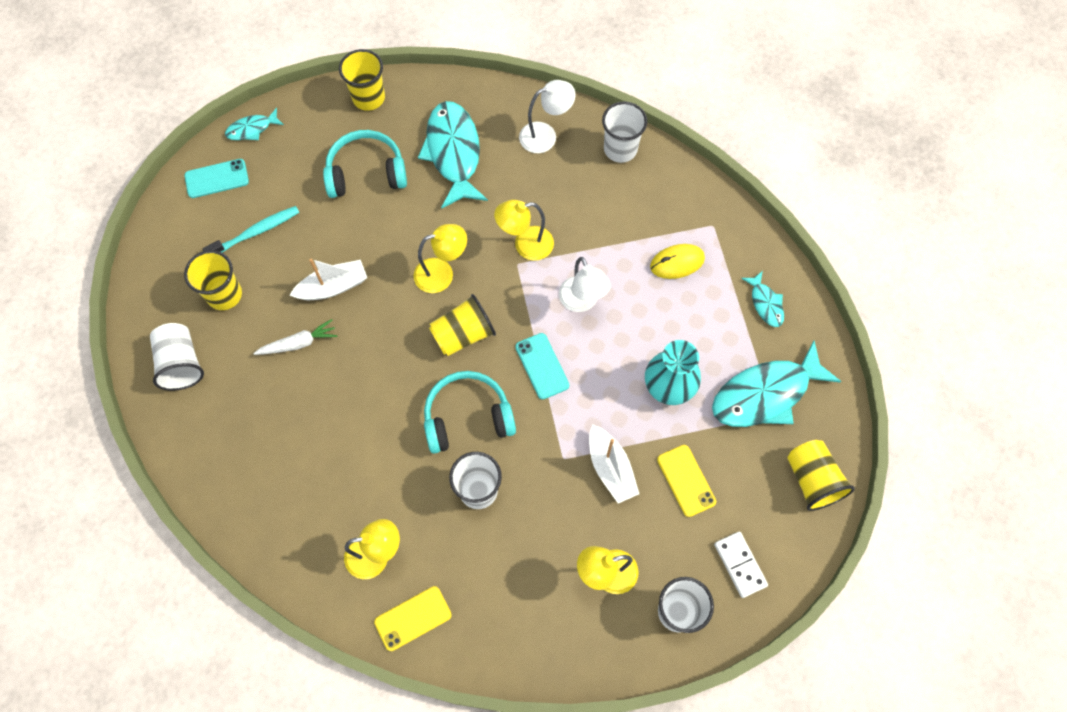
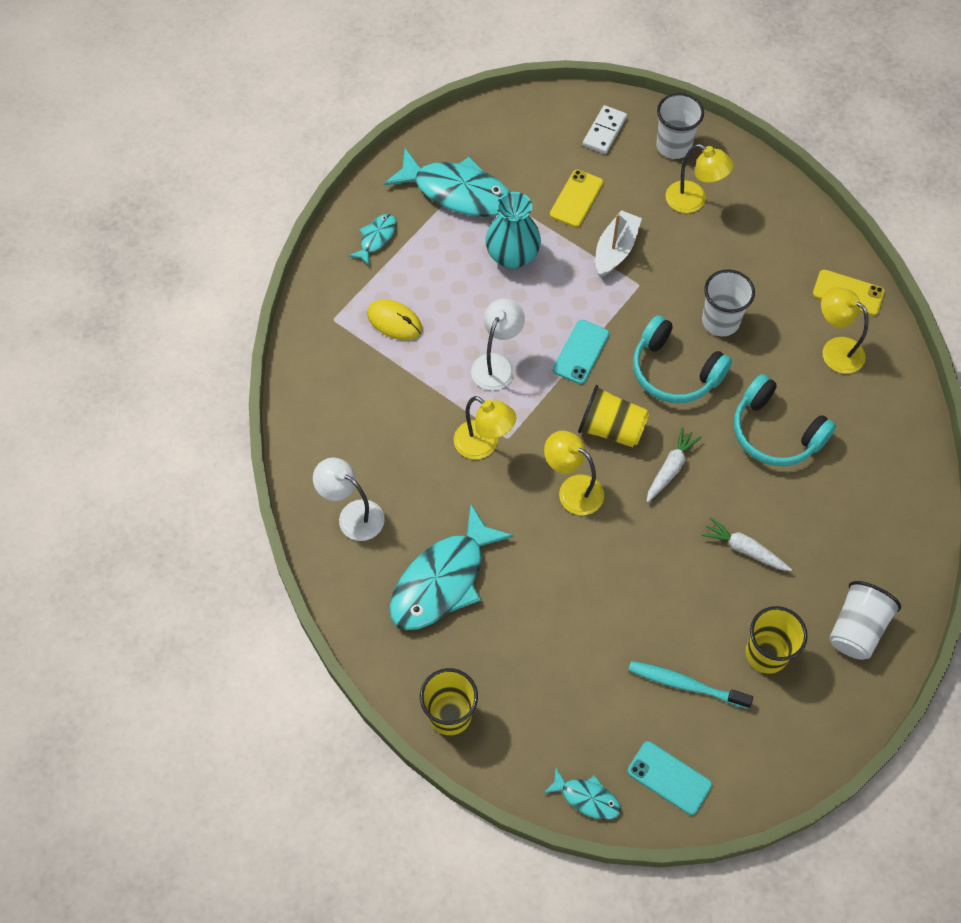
camera: 130 degrees left, 5 degrees down
white boat [289,259,367,300] -> none
turquoise headphones [323,130,407,198] -> turquoise headphones moved to [734,374,836,466]
white cup [602,102,647,163] -> none
yellow cup [787,440,855,511] -> none
none -> white carrot [646,427,702,502]

